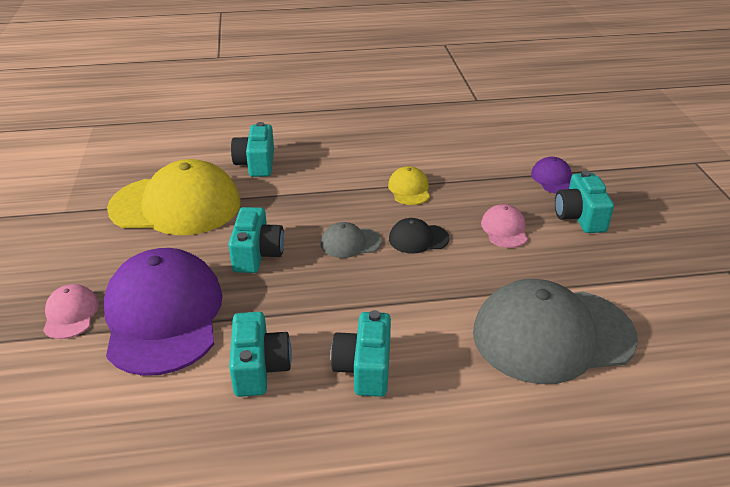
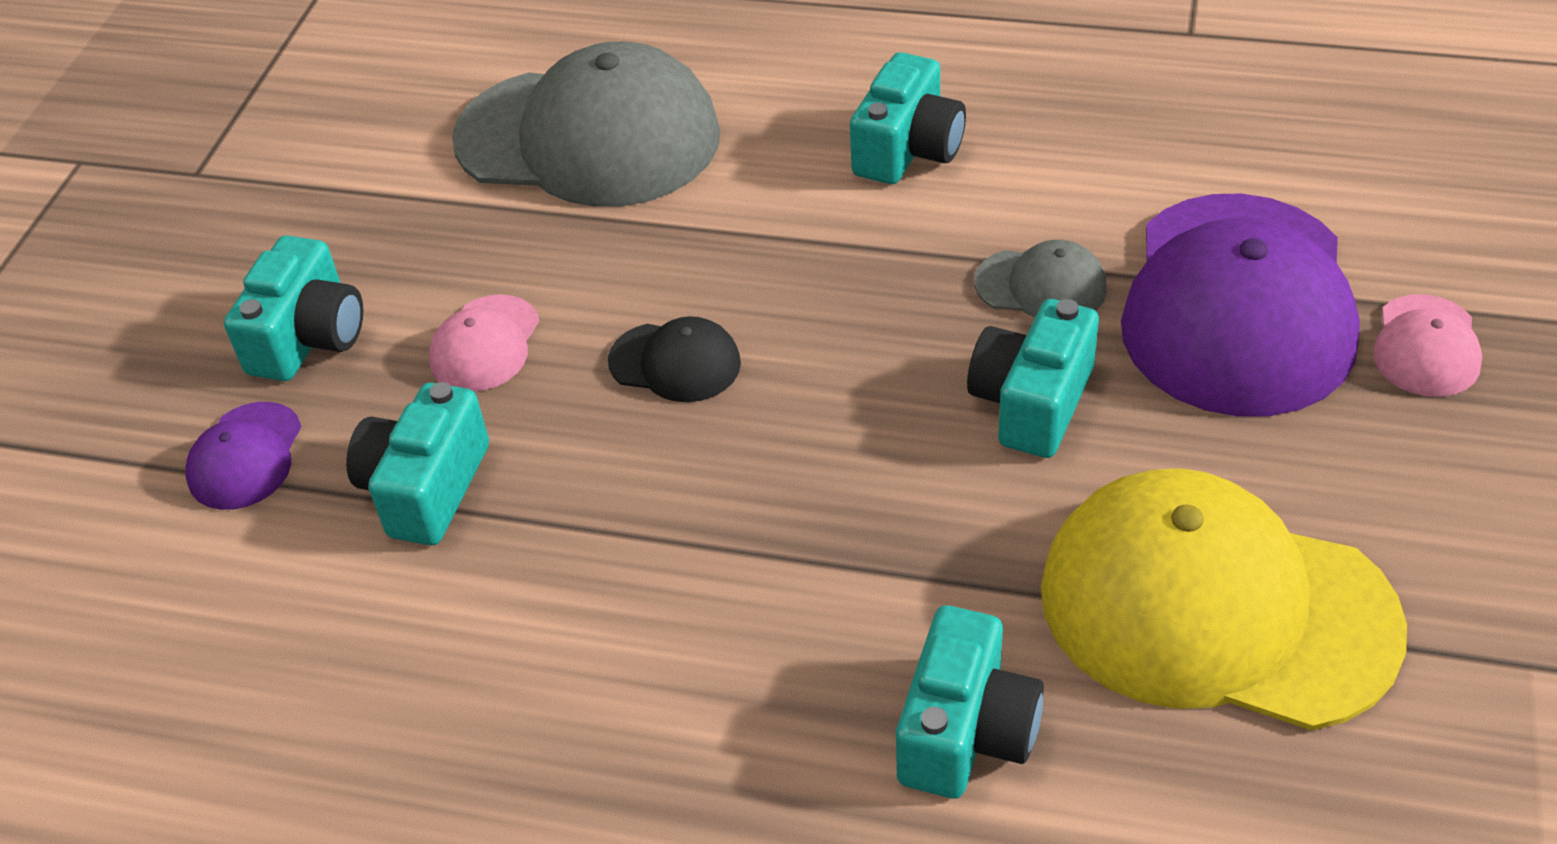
camera: 155 degrees left, 10 degrees up
turquoise camera [229,312,292,397] -> turquoise camera moved to [346,382,489,545]
grey cap [321,222,382,258] -> grey cap moved to [974,240,1107,317]
yellow cap [388,166,430,205] -> none

